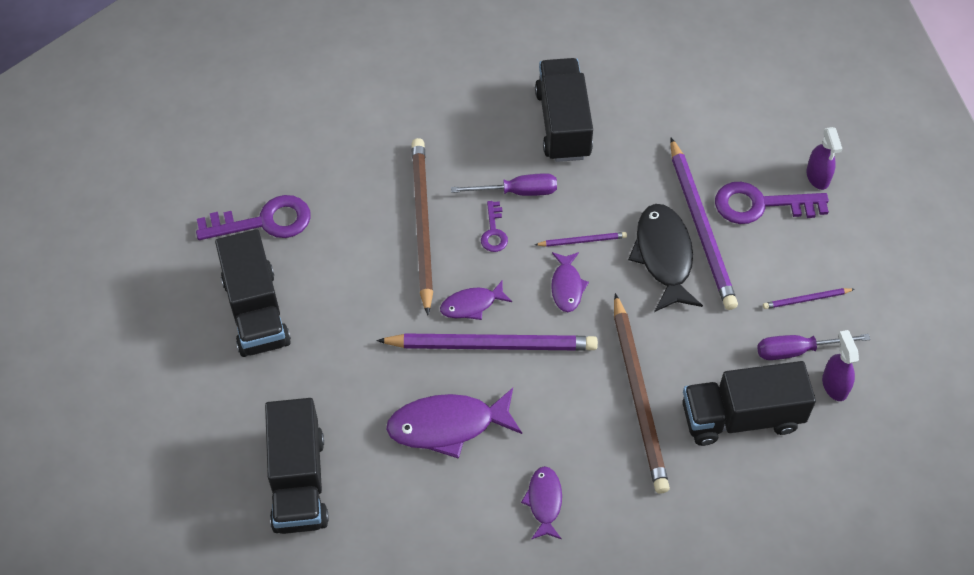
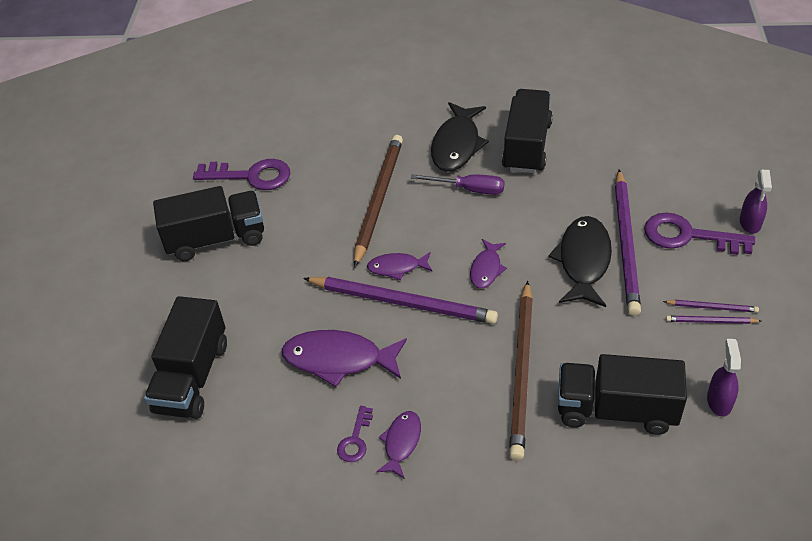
camera: 20 degrees right, 10 degrees down
black truck [215,229,291,357] -> black truck turned 105 degrees counterclockwise [153,186,264,261]
purple key [481,201,508,252] -> purple key moved to [337,406,373,462]
purple pencil [535,232,627,247] -> purple pencil moved to [663,300,759,313]
purple screwdriver [757,334,870,360] -> none
none -> black fish [431,102,489,172]

